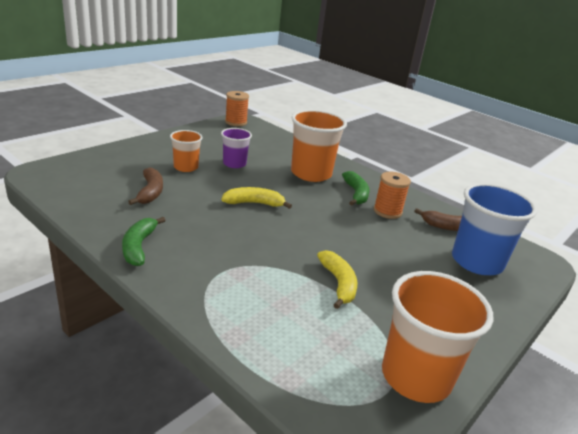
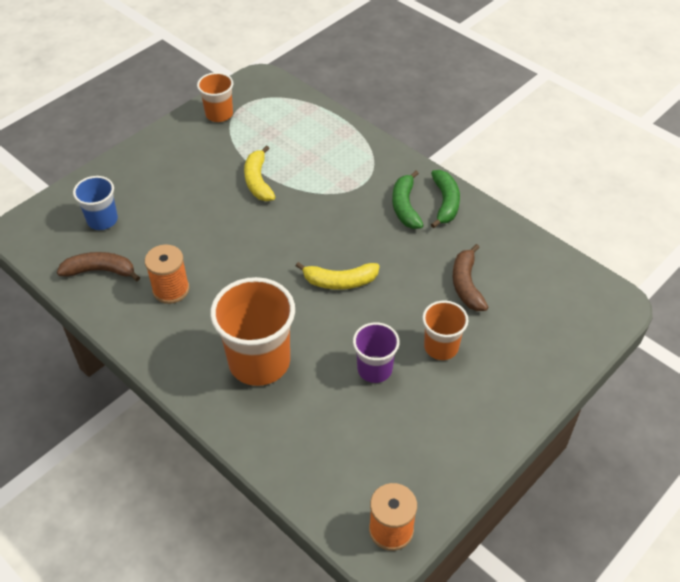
camera: 175 degrees left, 20 degrees up
green banana [342,171,370,206] -> green banana moved to [392,170,424,229]
orange cup [382,271,493,403] -> orange cup [197,72,233,122], size x0.57
blue cup [452,183,537,275] -> blue cup [73,176,118,230], size x0.57

